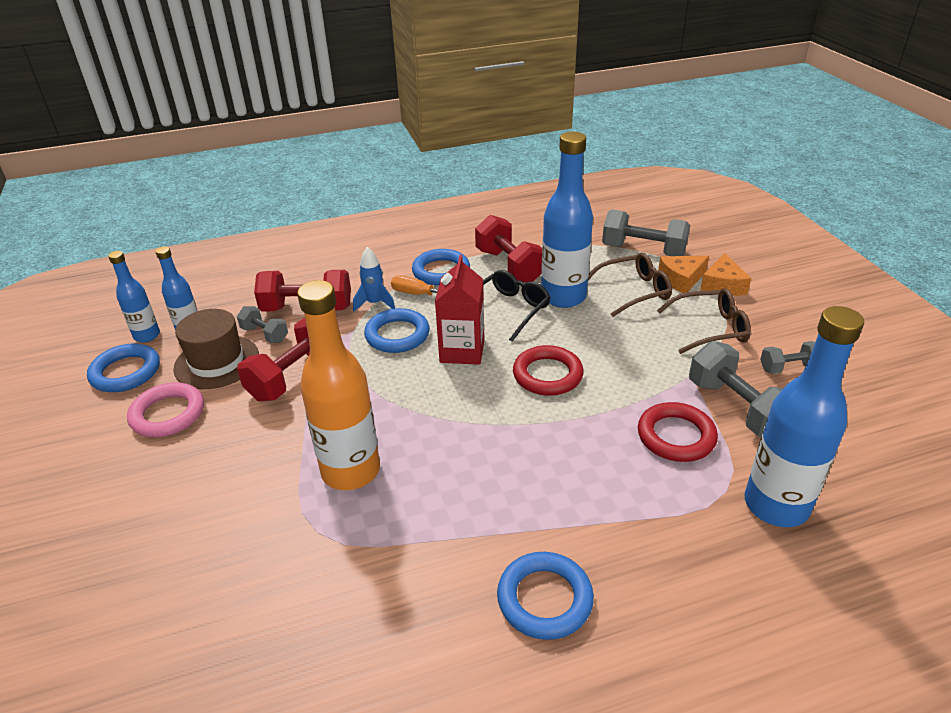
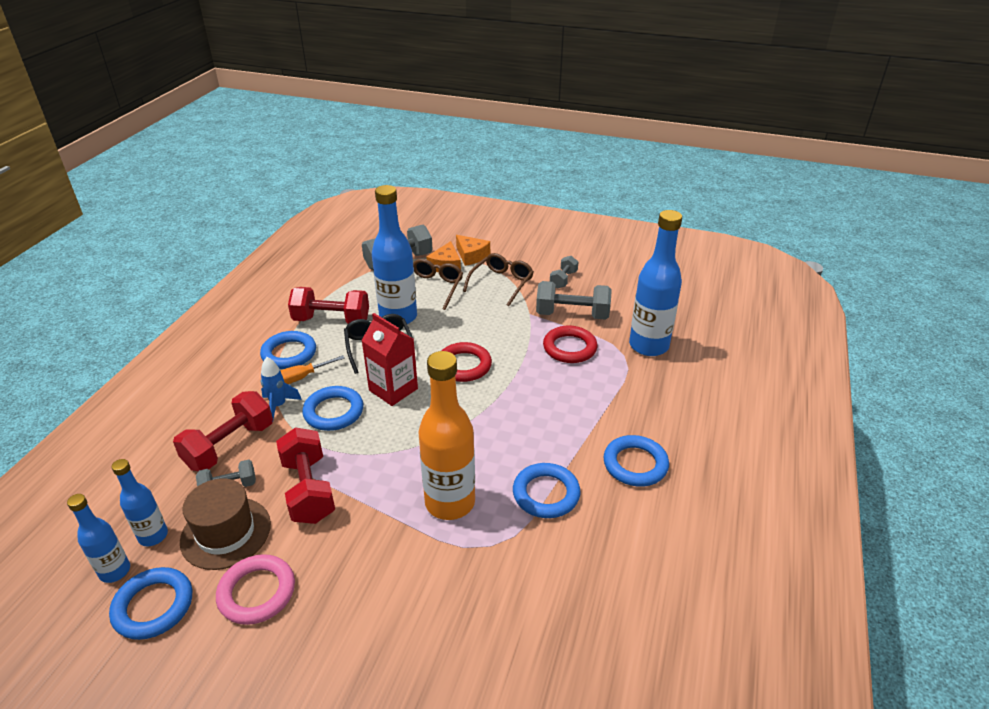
camera: 55 degrees left, 0 degrees up
none -> blue ring [513,463,581,518]

